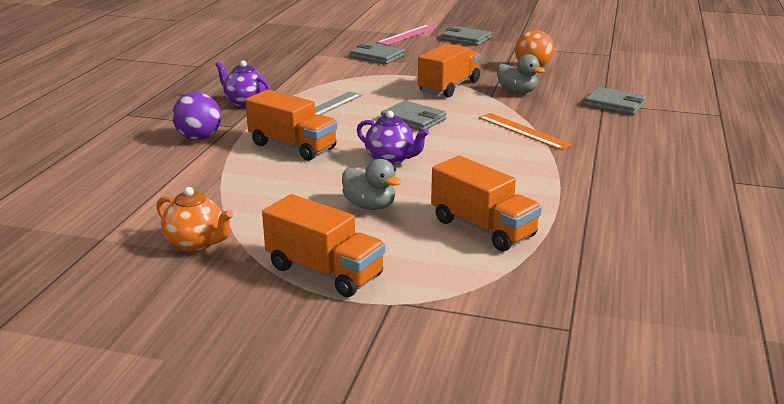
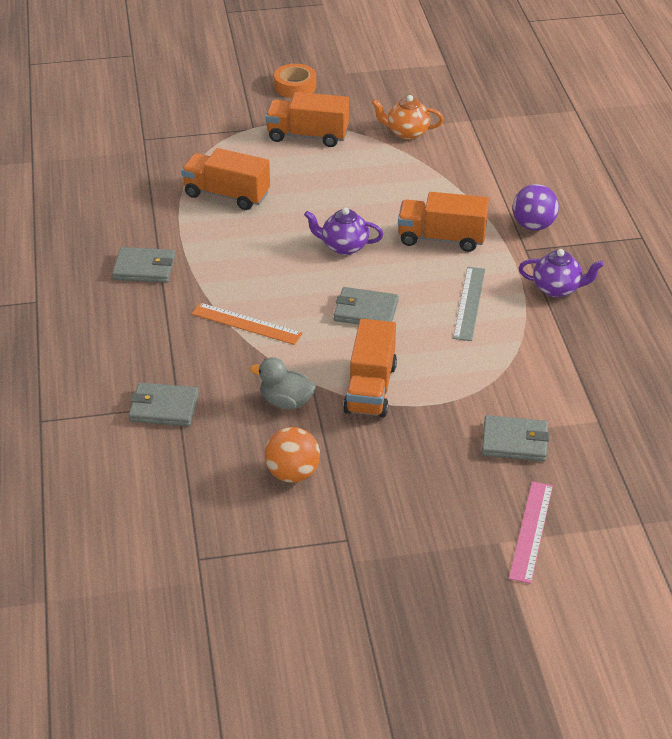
camera: 155 degrees right, 15 degrees up
grey duck [342,159,401,210] -> none
grey wallet [441,26,491,46] -> grey wallet moved to [112,247,175,283]
none -> orange tape [274,64,316,98]

